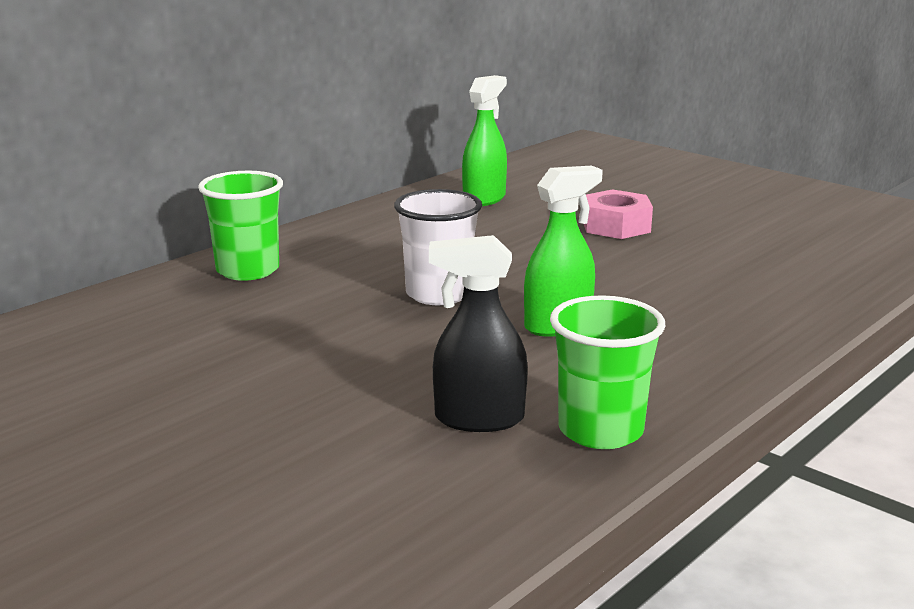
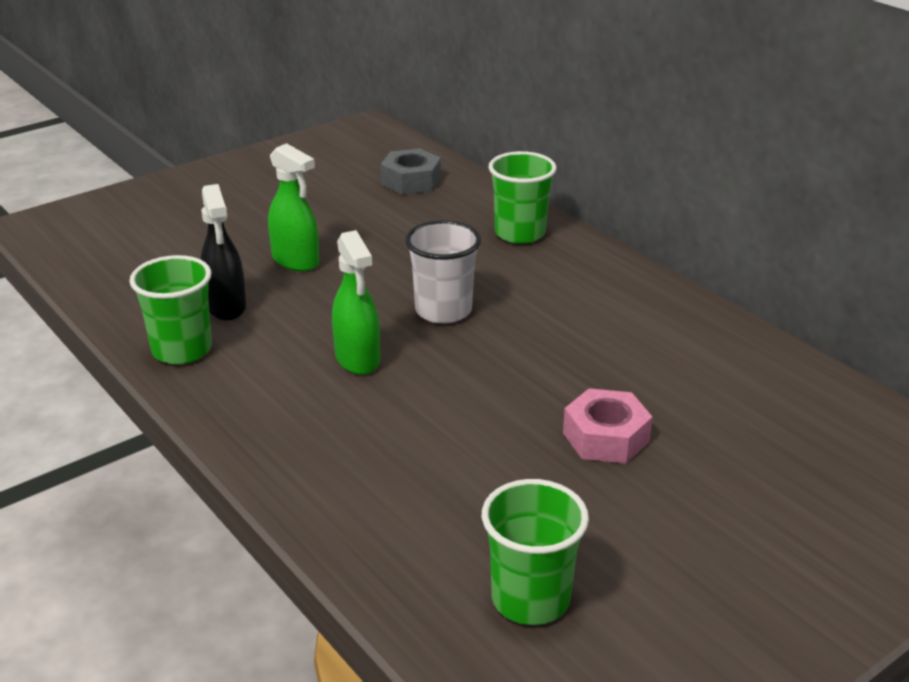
camera: 100 degrees right, 10 degrees up
black spray bottle [429,235,528,432] -> black spray bottle turned 150 degrees clockwise [201,184,246,321]
green spray bottle [462,75,507,206] -> green spray bottle moved to [268,143,319,271]
none -> grey nut [381,148,441,195]
none -> green cup [482,479,589,625]

